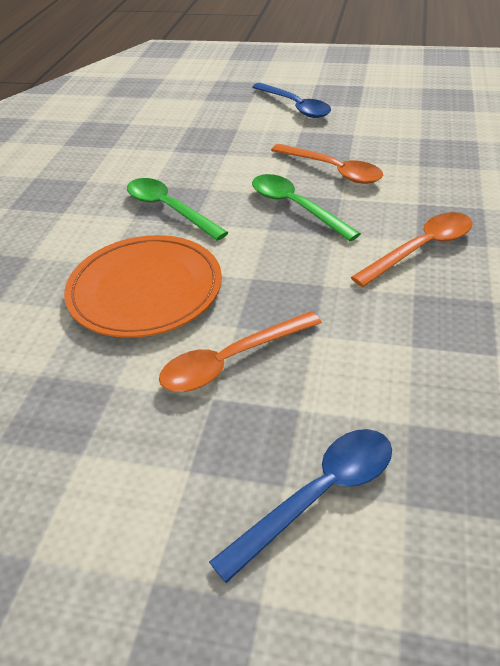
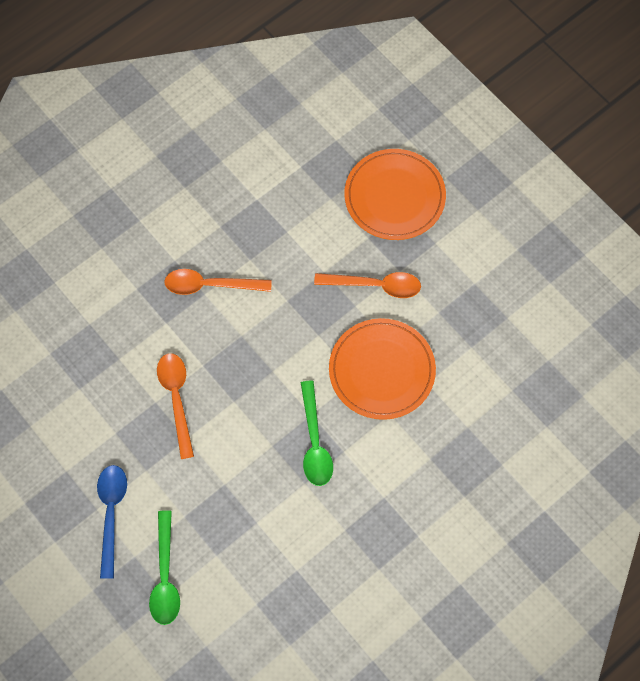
camera: 145 degrees left, 25 degrees up
blue spoon [209,429,392,583] -> orange plate [344,149,446,240]
green spoon [252,174,361,241] -> green spoon moved to [149,510,180,625]

